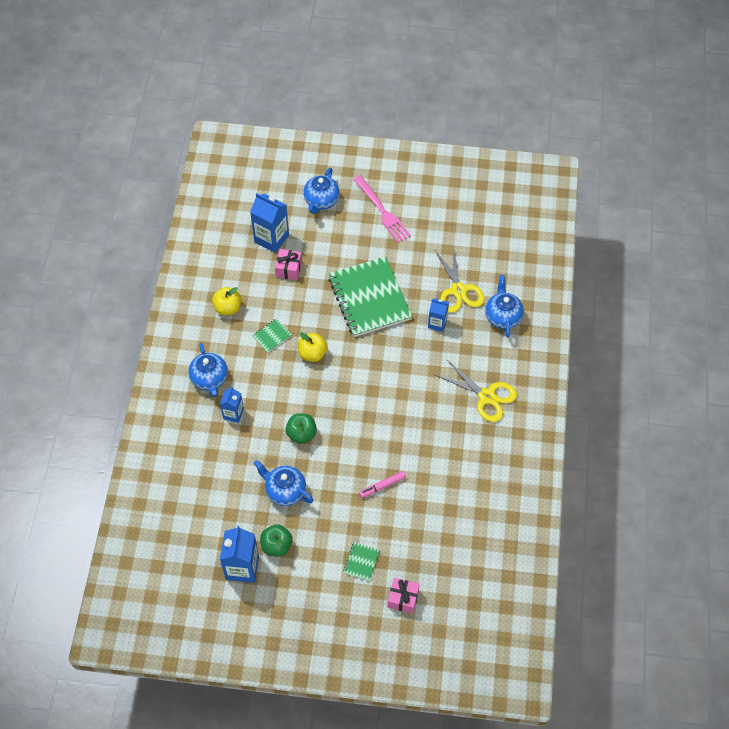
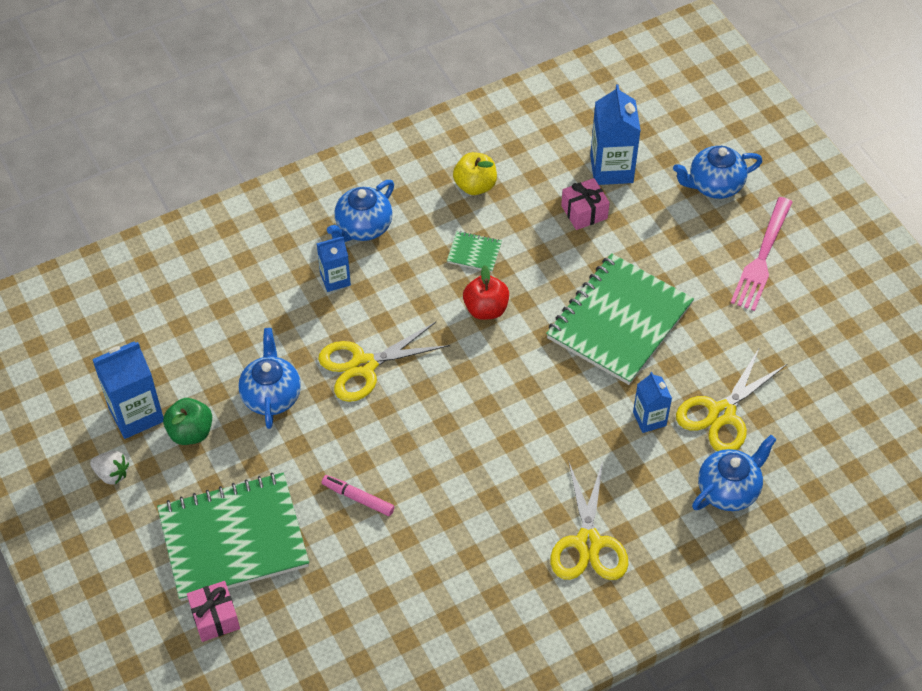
camera: 55 degrees right, 5 degrees down
green apple [286,414,317,444] -> yellow scissors [318,322,450,402]
yellow apple [298,332,328,362] -> red apple [463,265,509,320]
green notebook [343,542,380,581] -> green notebook [157,473,309,601], size x2.49
none -> white strawberry [90,451,129,485]

